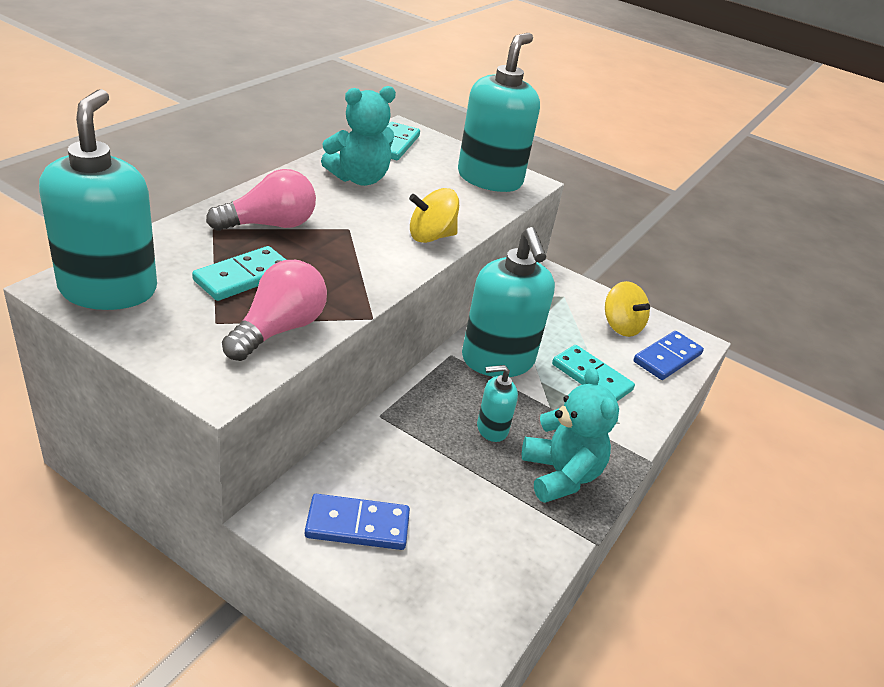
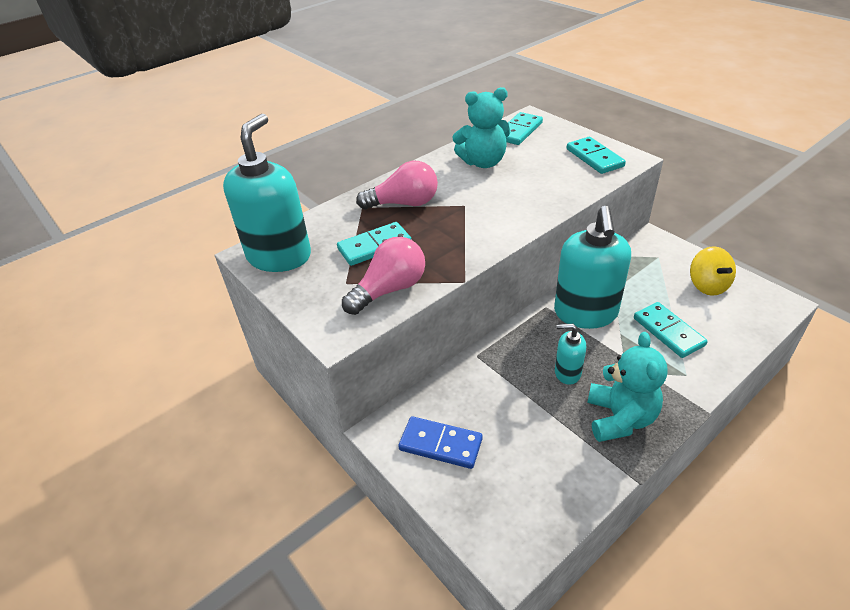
camera: 25 degrees right, 5 degrees up
yellow spinning top [409,188,459,243] -> none
turquoise soap dispenser [458,33,540,192] -> turquoise domino [567,137,626,174]
blue domino [633,331,704,380] -> none

